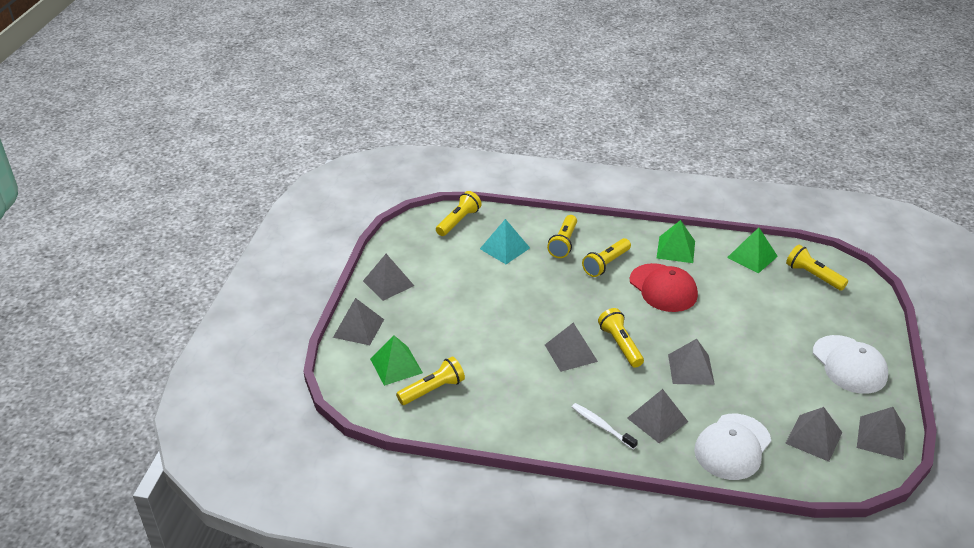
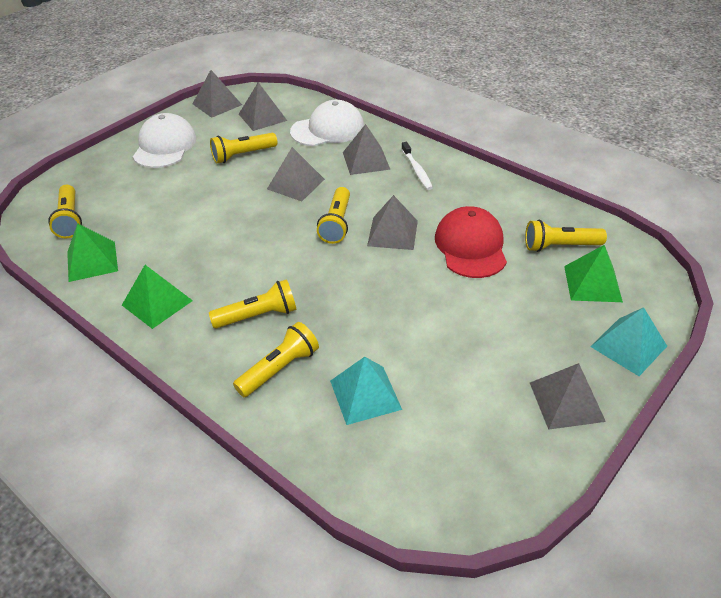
camera: 150 degrees left, 5 degrees up
grey pyramid [333,298,384,345] -> turquoise pyramid [590,307,667,376]
yellow flashlight [436,191,482,236] -> yellow flashlight moved to [210,133,277,163]
red cap [630,263,698,312] -> red cap moved to [435,206,507,278]

